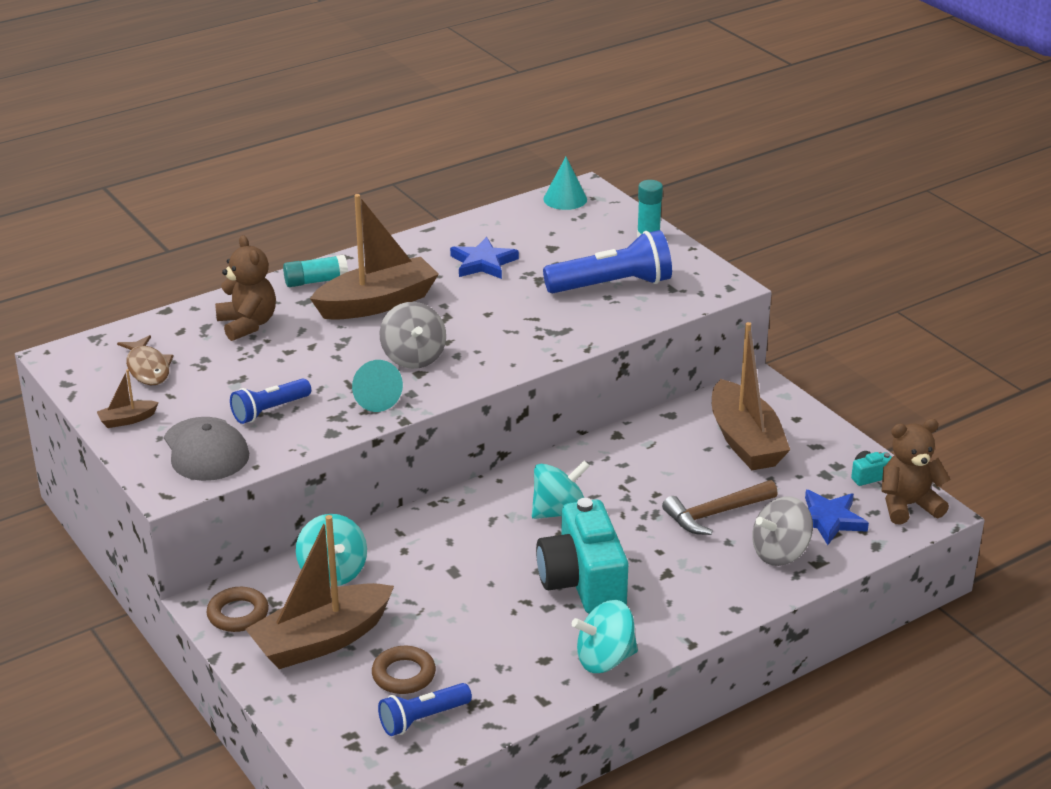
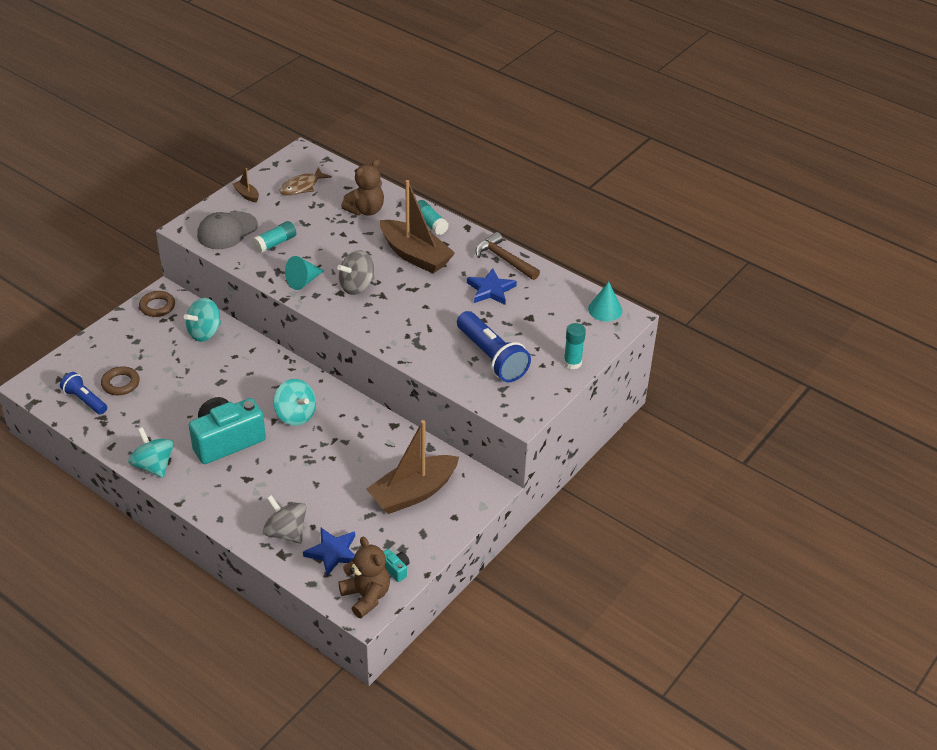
camera: 70 degrees right, 10 degrees up
blue flashlight [230,378,311,424] -> turquoise glue stick [252,221,296,253]
brown boat [245,515,394,669] -> none
brown hammer [662,480,778,535] -> brown hammer moved to [476,232,540,280]

